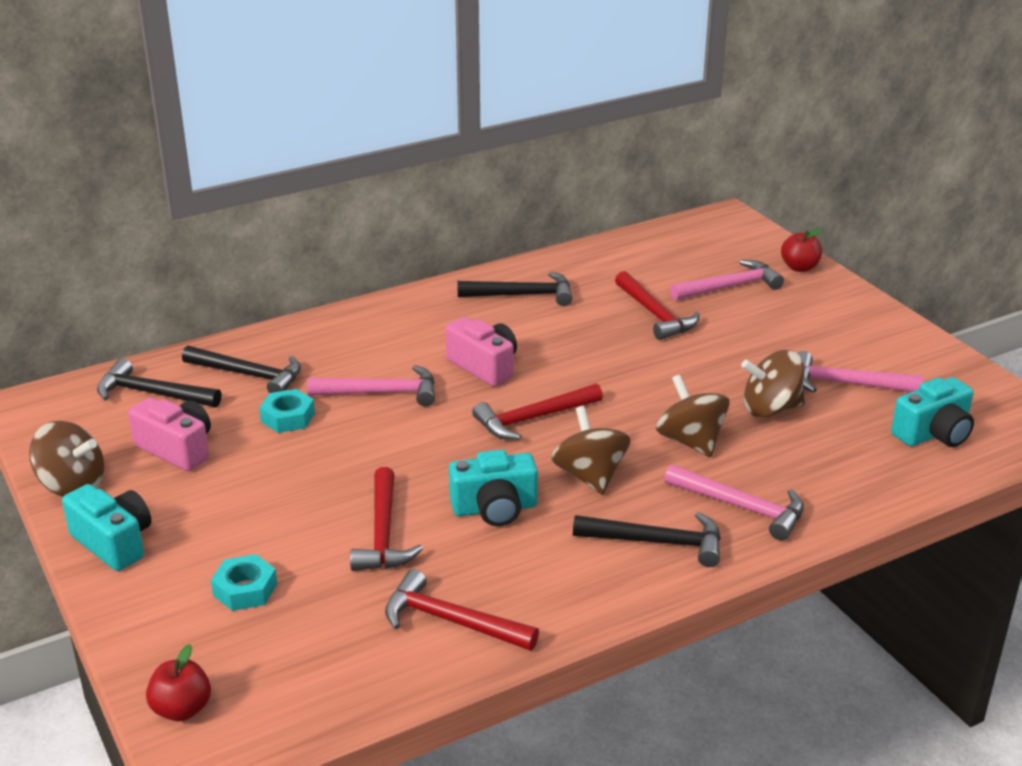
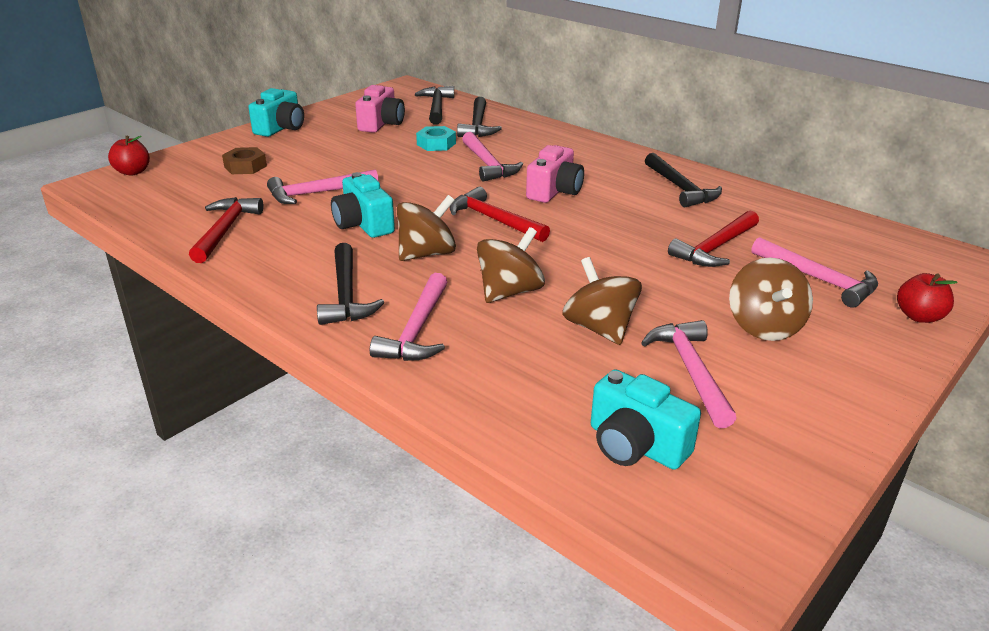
camera: 70 degrees right, 0 degrees up
brown spinning top [29,421,104,497] -> brown spinning top moved to [729,258,813,341]
turquoise nut [211,554,277,611] -> brown nut [222,147,267,174]
red hammer [350,467,423,571] -> pink hammer [267,170,379,204]

